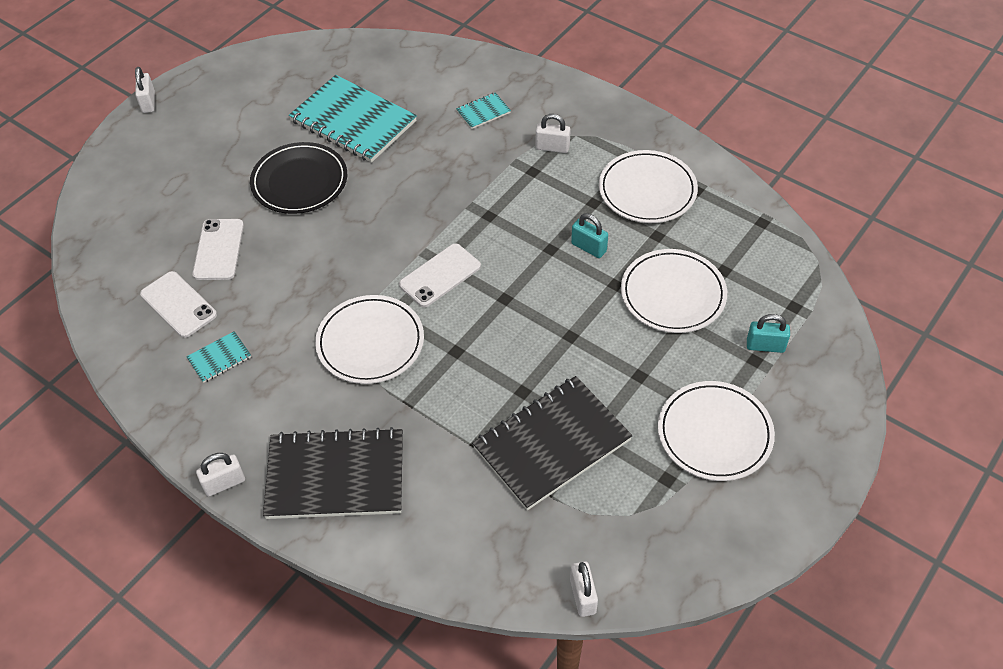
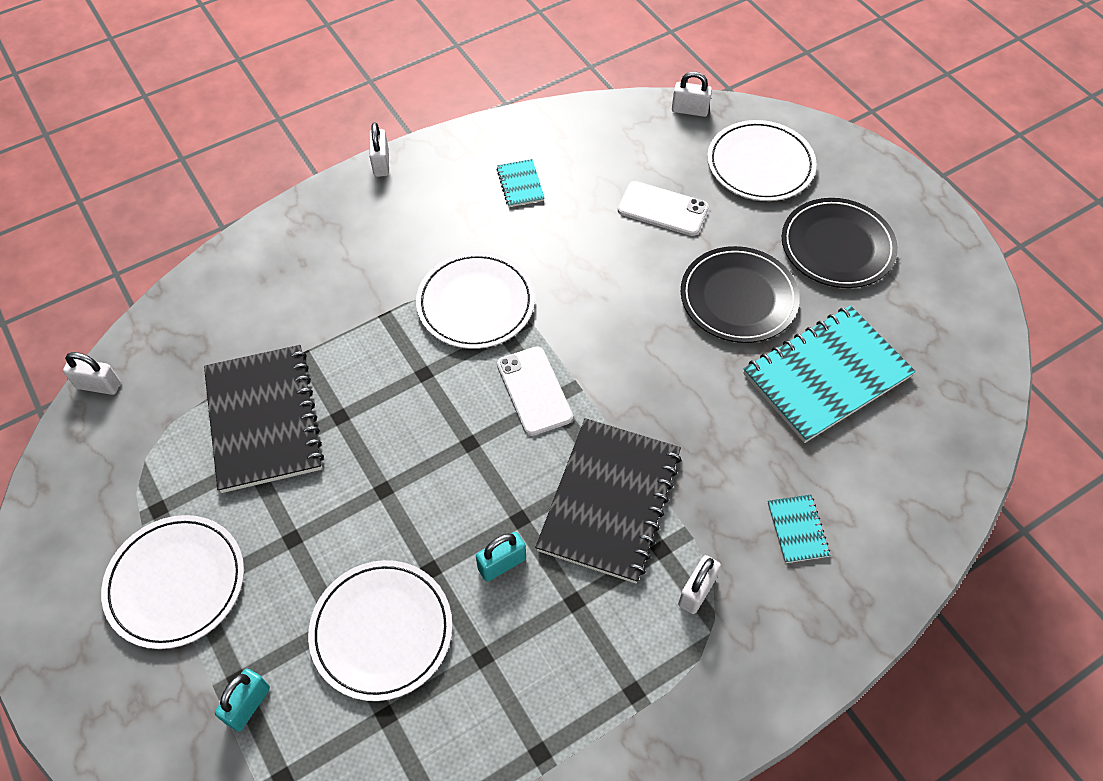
camera: 110 degrees right, 5 degrees up
white padlock [135,67,155,113] -> white padlock moved to [672,72,712,117]
white phone [140,271,217,338] -> none
black notebook [263,427,403,519] -> black notebook moved to [535,418,681,583]
white plate [599,150,698,223] -> white plate moved to [707,120,817,201]
none -> black plate [782,198,898,288]

